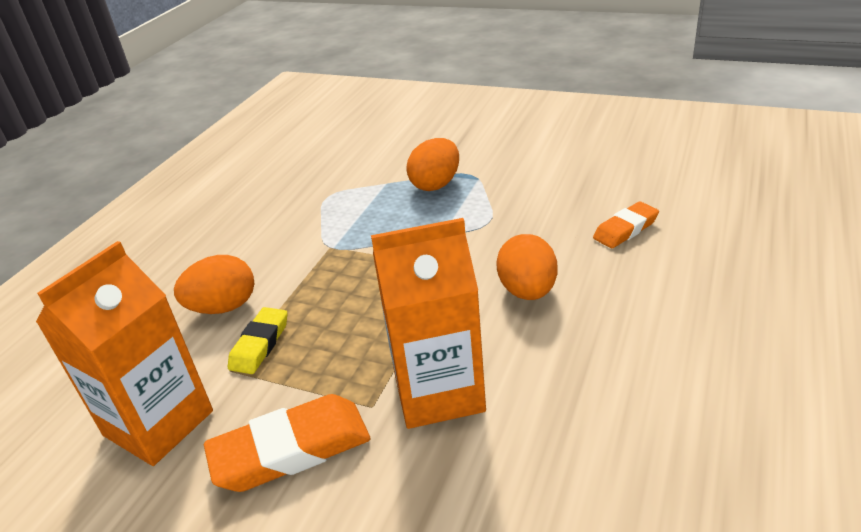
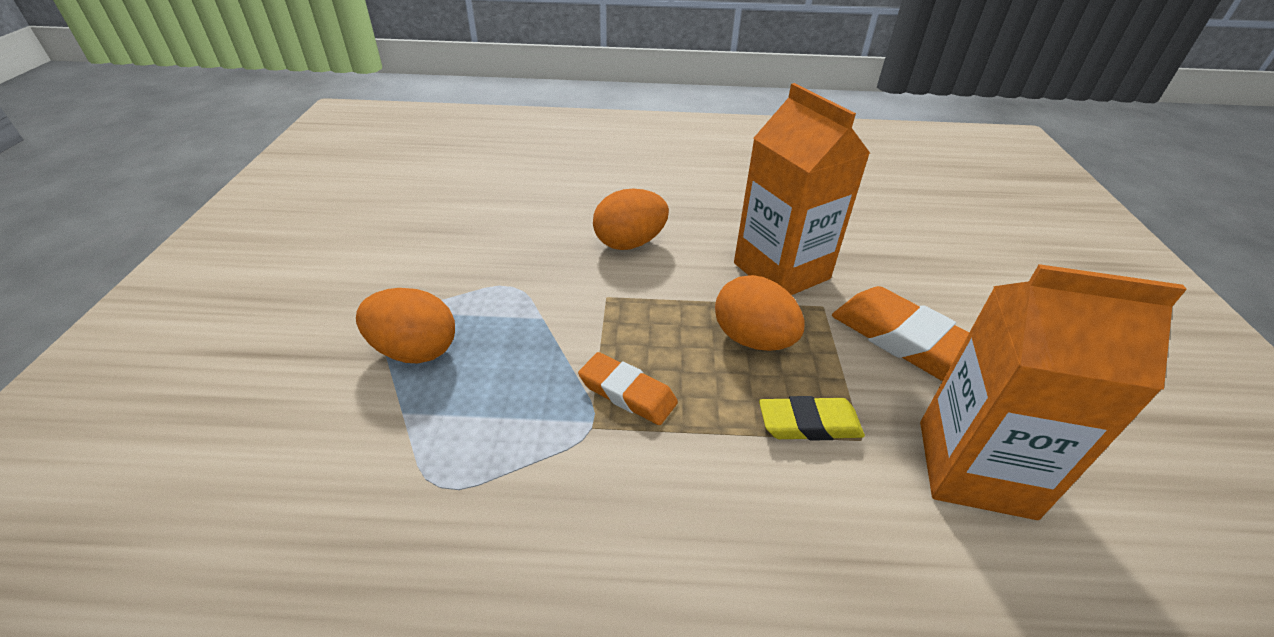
camera: 115 degrees left, 5 degrees up
orange egg [174,255,254,314] -> orange egg moved to [715,275,805,351]
orange eraser [593,201,659,248] -> orange eraser moved to [578,352,678,425]

